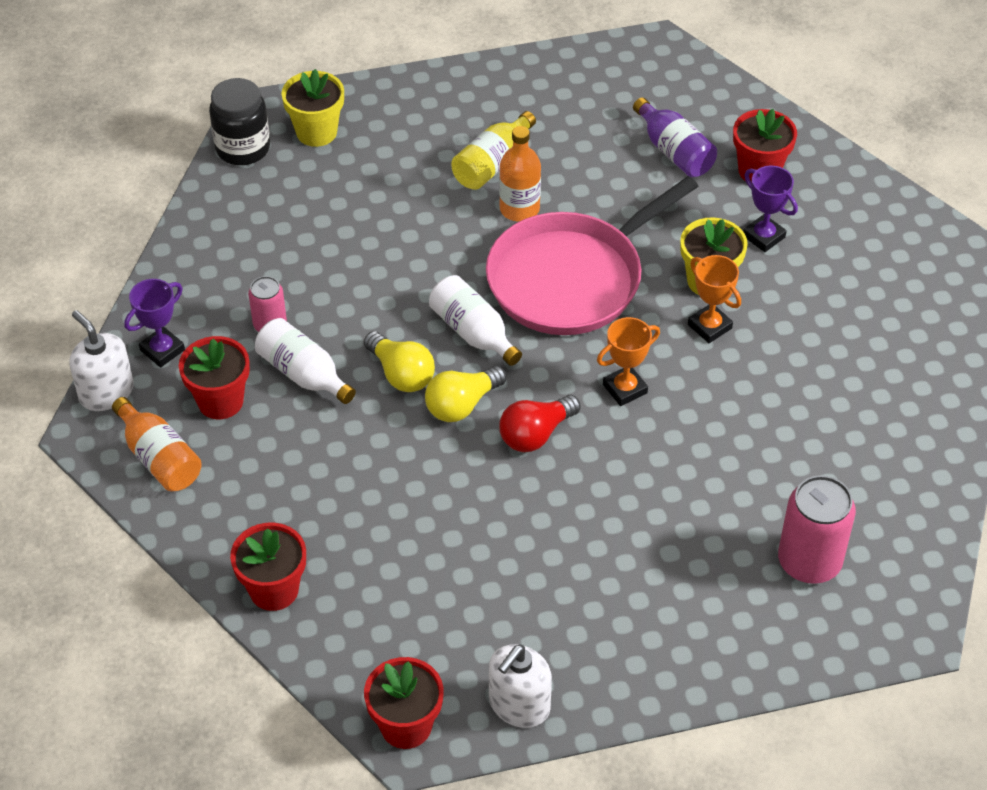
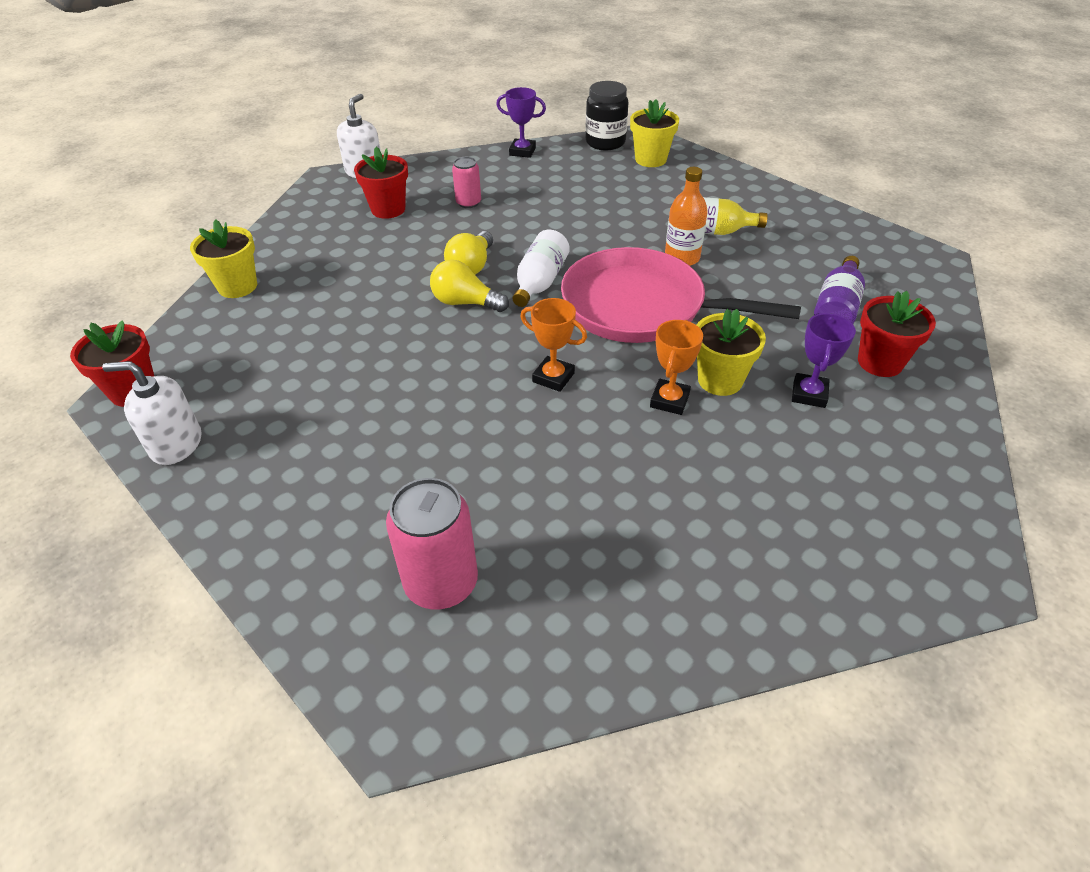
camera: 60 degrees right, 5 degrees down
orange bottle [112,397,202,491] -> none
purple trophy [124,279,185,367] -> purple trophy moved to [496,87,546,158]
red flower pot [230,523,306,611] -> yellow flower pot [190,219,257,298]
white bottle [255,318,356,404] -> none
red light bulb [499,395,581,452] -> none

